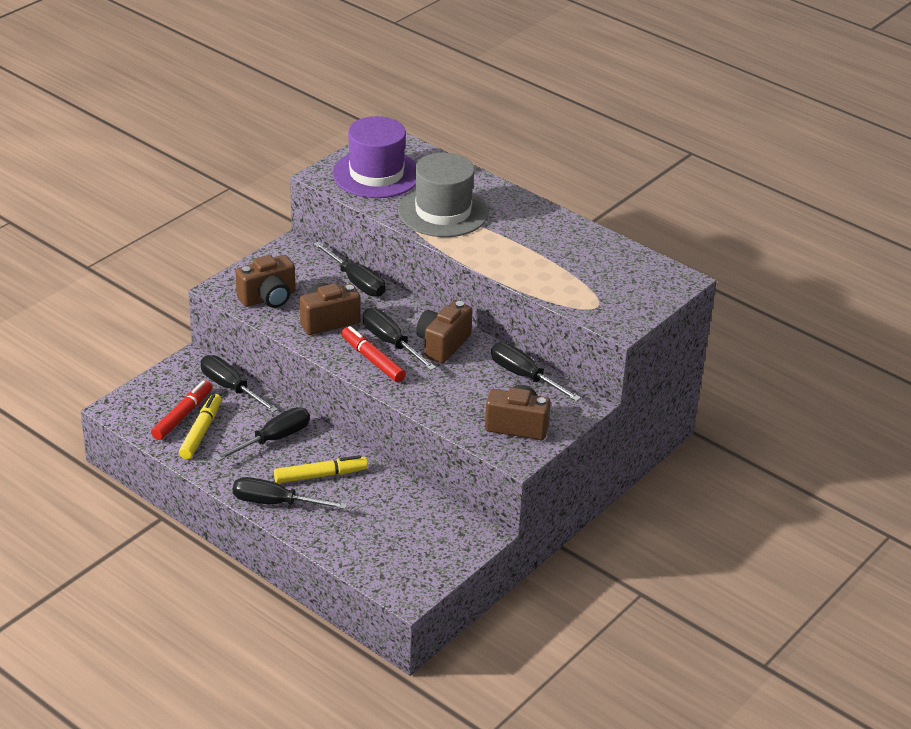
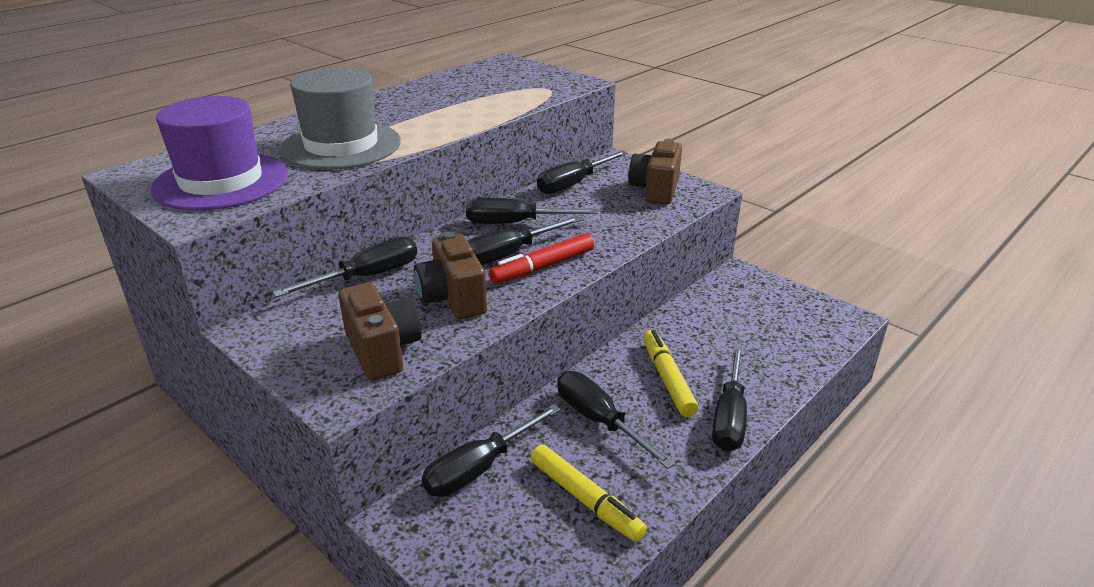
camera: 85 degrees left, 5 degrees down
red marker [151,380,212,440] -> none
yellow marker [179,394,222,459] -> yellow marker turned 150 degrees counterclockwise [531,444,647,542]
brown camera [416,301,473,363] -> black screwdriver [466,198,598,224]

